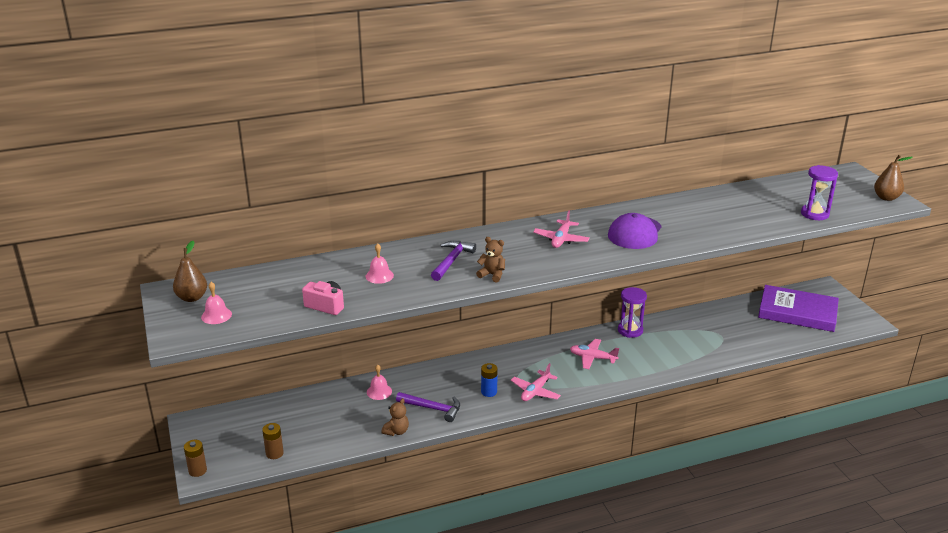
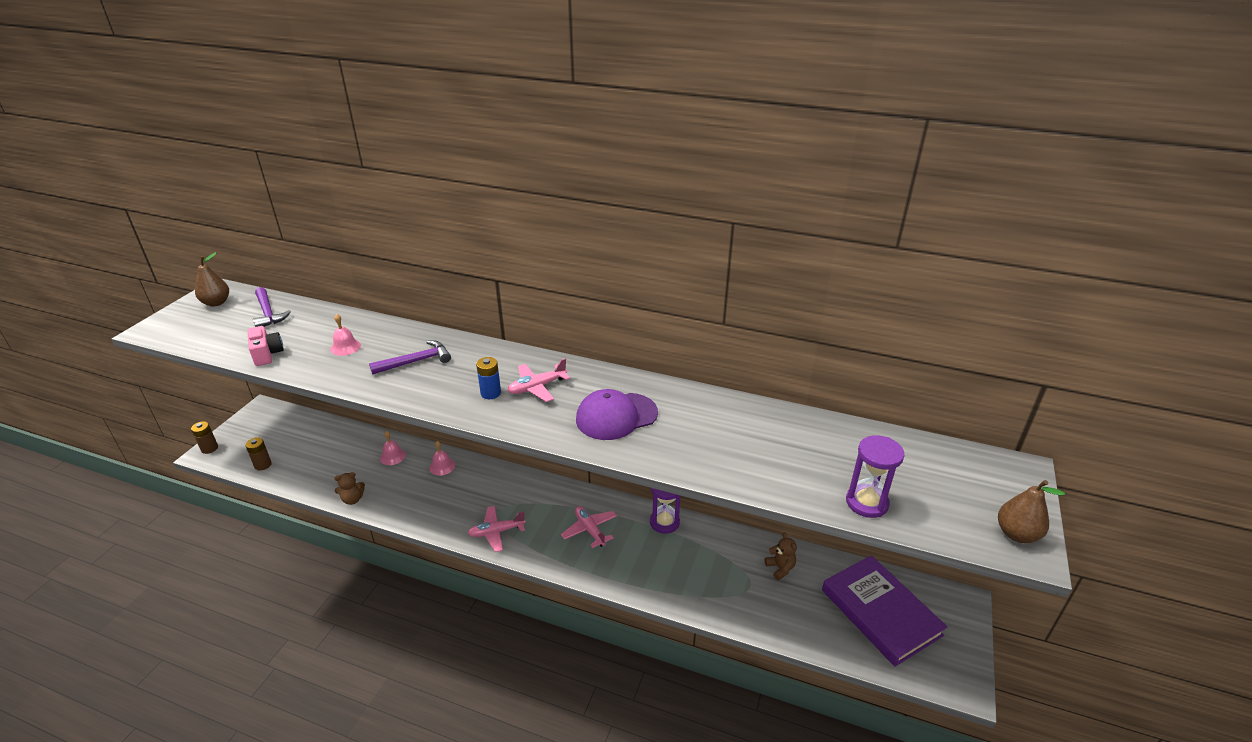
camera: 40 degrees right, 5 degrees up
pink bell [201,282,232,324] -> pink bell moved to [429,441,455,476]
purple hammer [396,392,460,422] -> purple hammer moved to [253,287,291,327]
brown teddy bear [476,237,505,283] -> brown teddy bear moved to [764,532,797,581]
blue battery [481,363,498,397] -> blue battery moved to [476,357,501,399]

